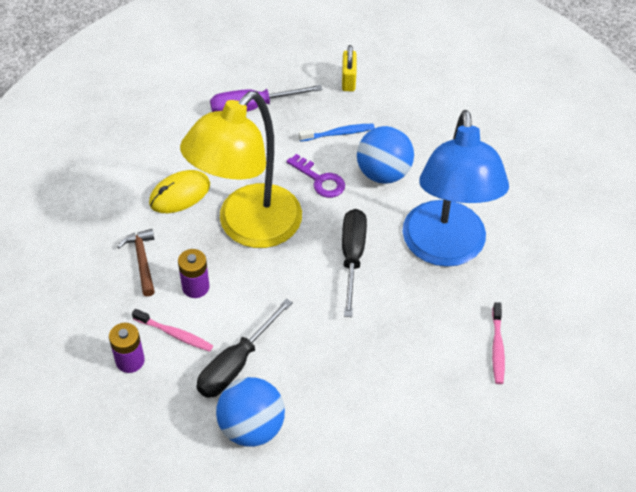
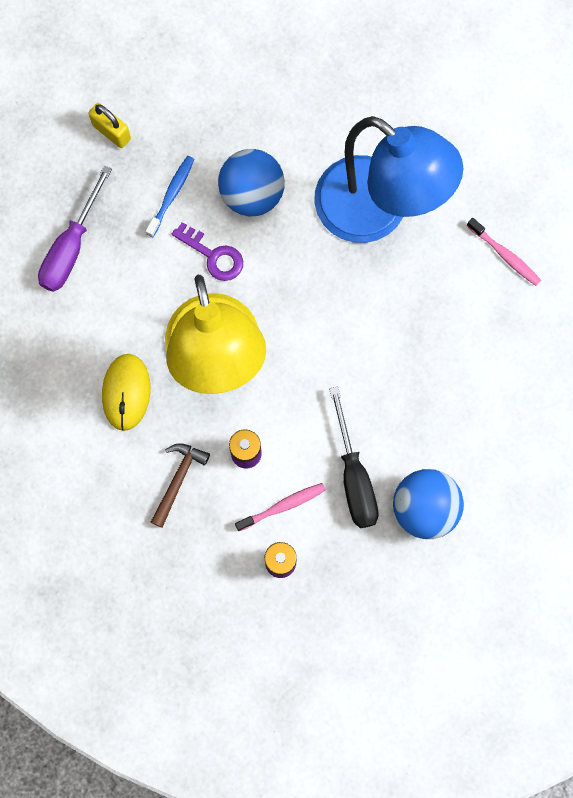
camera: 50 degrees left, 25 degrees up
brown hammer [117,229,155,297] -> brown hammer turned 90 degrees clockwise [151,443,210,528]
purple key [286,154,345,198] -> purple key turned 45 degrees clockwise [172,222,243,281]
black screwdriver [342,209,367,317] -> none

